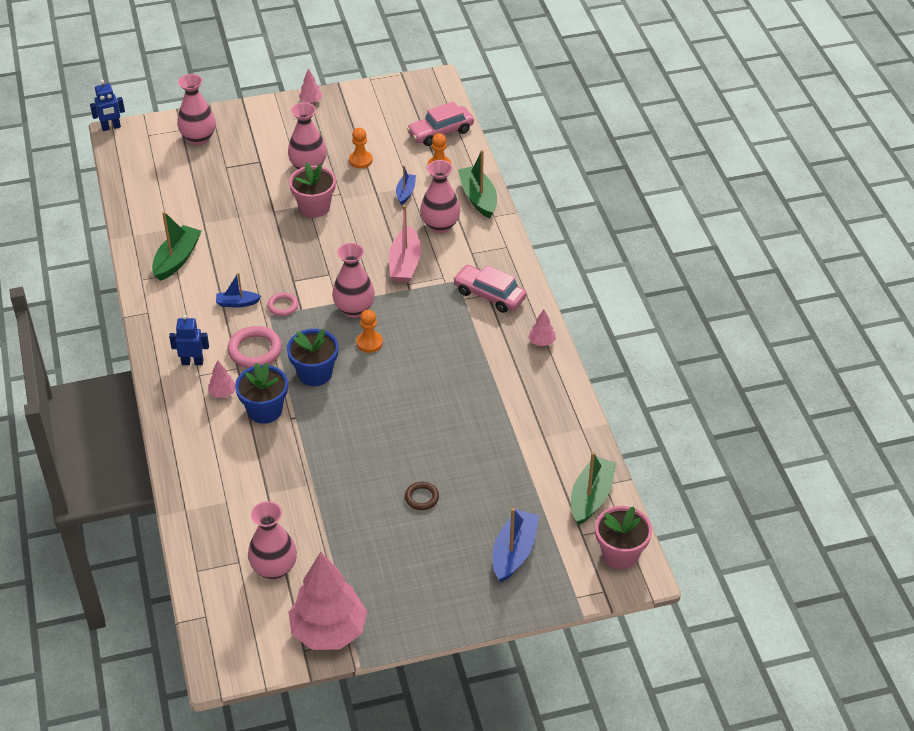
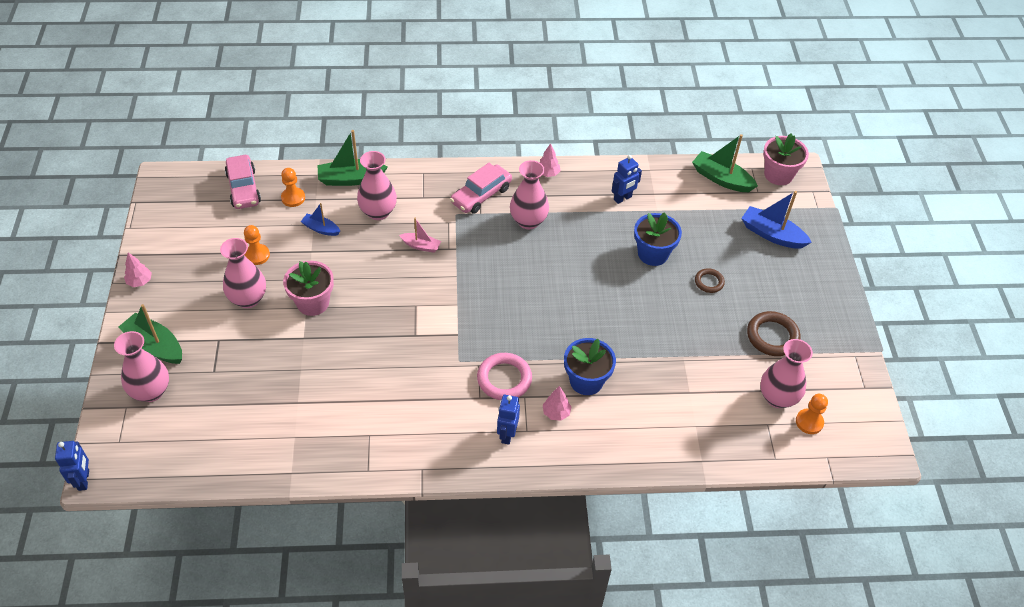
camera: 80 degrees left, 5 degrees up
green boat [152,212,201,281] -> green boat moved to [119,304,182,364]
blue boat [216,272,261,307] -> none
pink ring [267,292,298,316] -> none
blue flower pot [287,329,339,386] -> blue flower pot moved to [634,212,682,266]
pink tree [289,552,367,650] -> none
pink vase [332,243,375,318] -> pink vase moved to [510,160,549,229]
orange pawn [356,309,383,353] -> orange pawn moved to [796,394,828,434]
pink boat [389,205,421,283] -> pink boat [399,218,441,253], size x0.59
none -> blue robot [612,155,642,204]
none -> brown ring [747,311,800,356]

